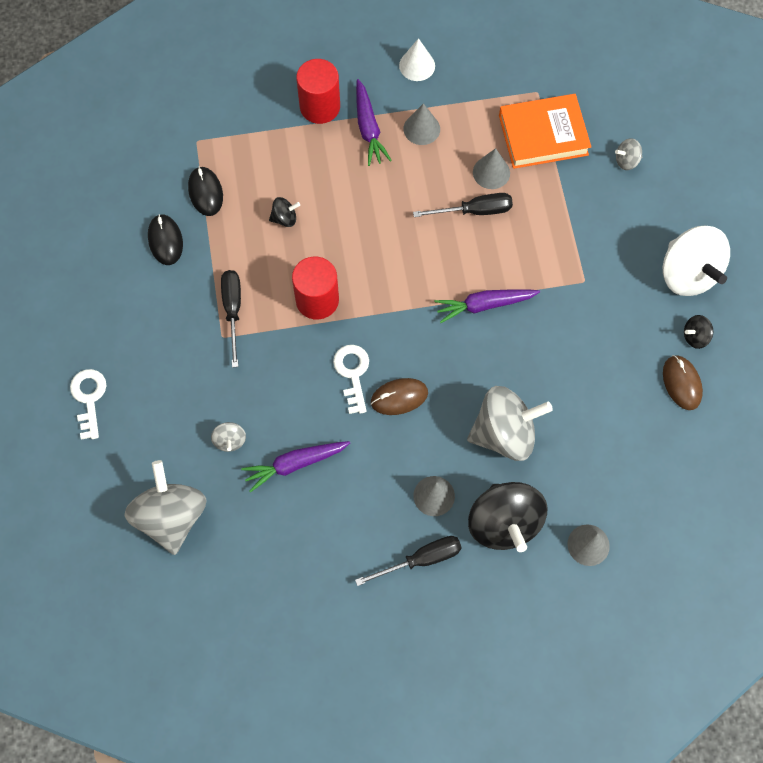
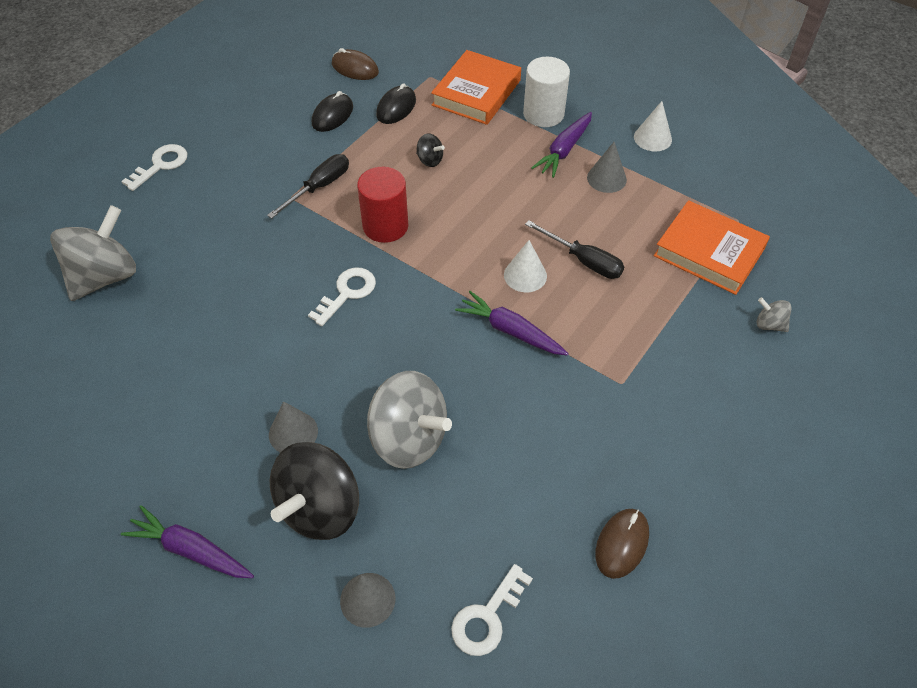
camera: 45 degrees right, 15 degrees down
grey spinning top [211,422,246,452] -> none
purple carrot [241,441,350,493] -> purple carrot moved to [121,505,254,578]
red cylinder [296,59,340,124] -> white cylinder [523,57,570,127]
black screwdriver [355,536,462,586] -> none
brown mouse [371,378,428,415] -> brown mouse moved to [332,48,379,80]
grey cone [473,148,510,189] -> none
white spinning top [663,226,730,296] -> none
black spinning top [684,315,713,349] -> none
none -> orange book [431,50,521,125]
none -> white key [451,564,533,656]
none -> white cone [504,240,547,292]

